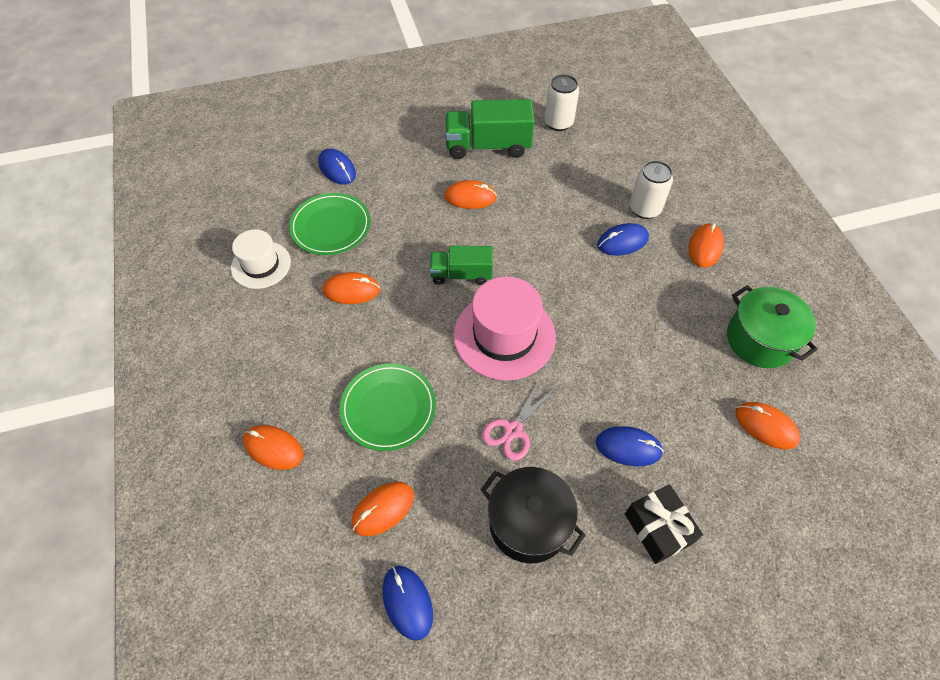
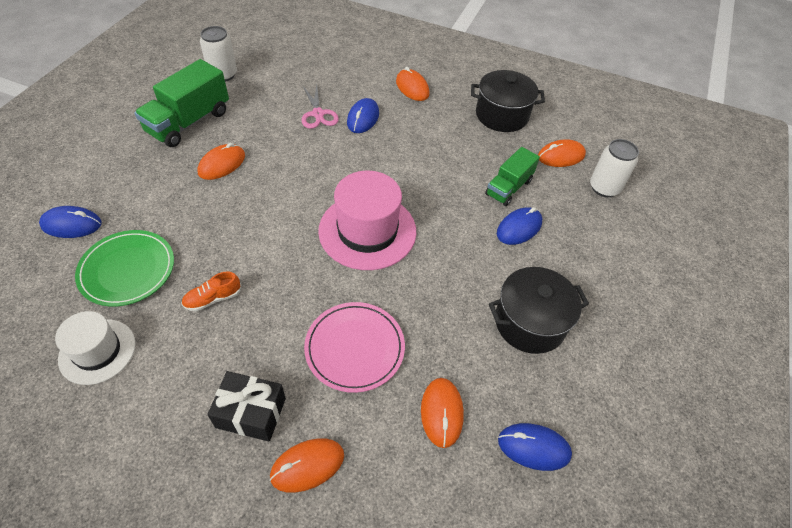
camera: 55 degrees left, 5 degrees down
orange mouse [323,272,380,304] -> orange shoe [181,271,241,311]
green plate [340,363,436,451] -> pink plate [304,302,405,393]
green truck [429,246,493,285] -> green truck moved to [485,147,540,206]
pink scissors [482,381,555,461] -> pink scissors moved to [301,84,339,129]
black gift [625,484,703,564] -> black gift moved to [207,371,286,442]
white can [630,160,673,219] -> white can moved to [590,139,639,197]
green pot [727,285,818,368] -> black pot [471,70,545,132]

